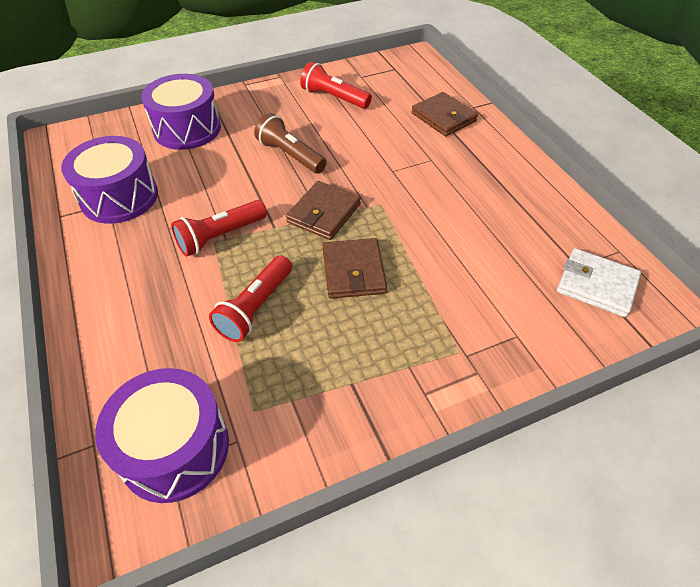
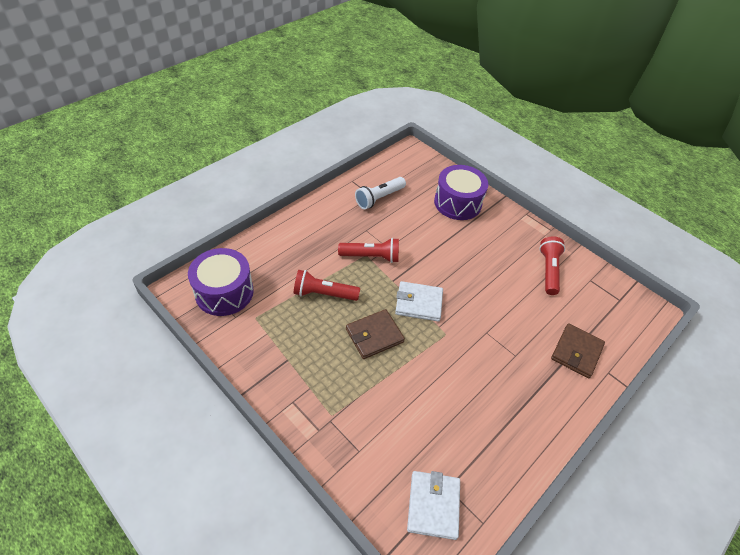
camera: 65 degrees right, 0 degrees up
purple drum [61,136,158,224] -> white flashlight [355,177,406,209]
red flashlight [171,200,267,257] -> red flashlight turned 150 degrees clockwise [338,238,399,263]
brown flashlight [254,113,327,174] -> none
brown wallet [286,181,361,240] -> white wallet [395,281,443,321]

